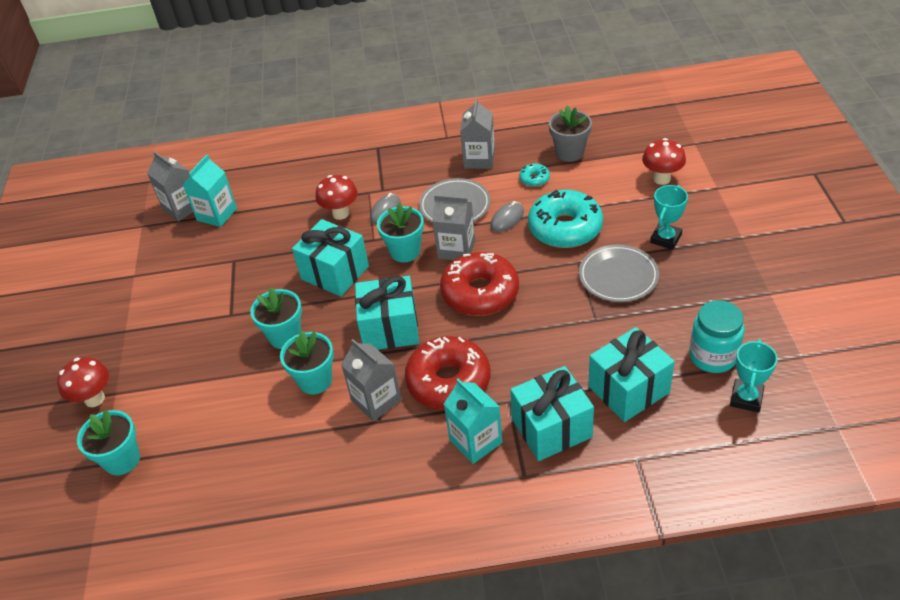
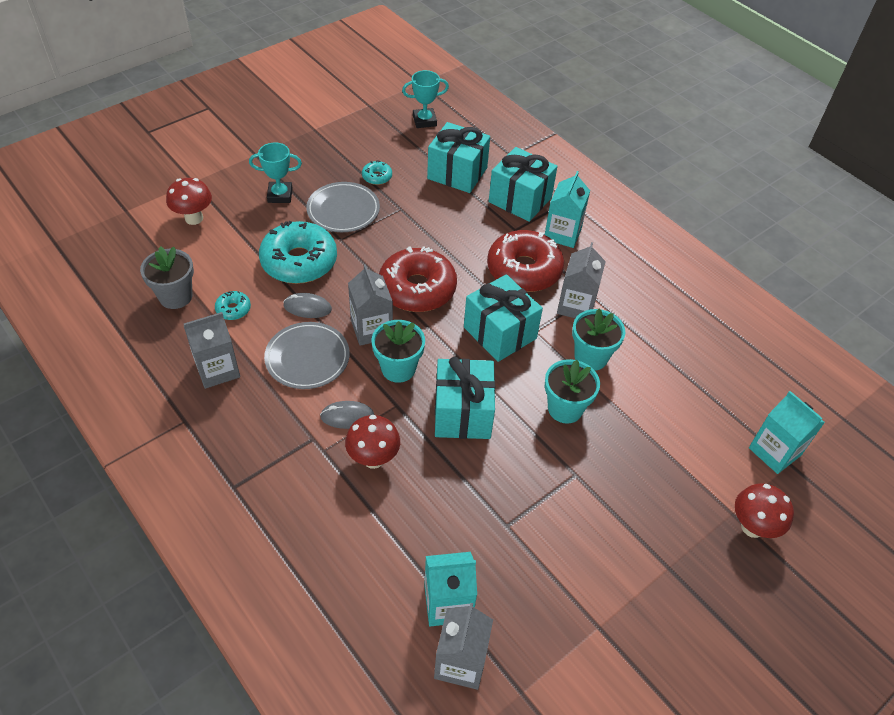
camera: 130 degrees left, 5 degrees up
turquoise flower pot [77,410,140,476] -> turquoise carton [749,391,825,474]
turquoise jar [689,300,744,373] -> none
none -> turquoise donut [362,160,392,185]

